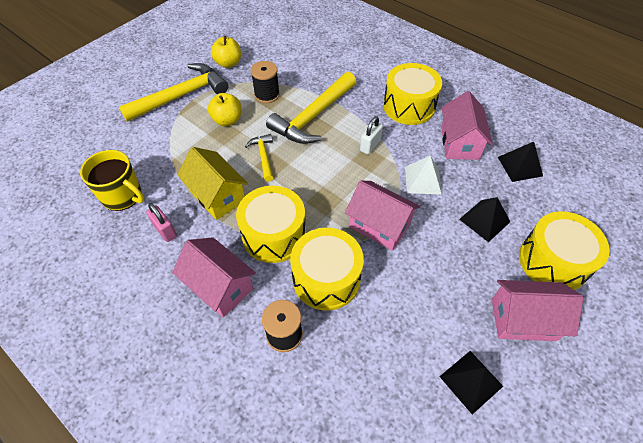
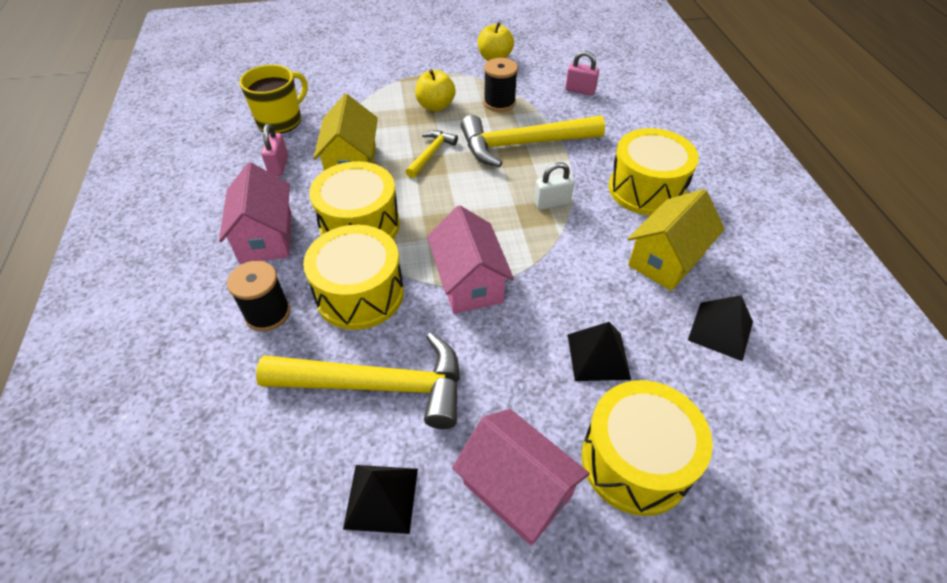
camera: 40 degrees right, 5 degrees down
yellow mug [80,150,144,211] -> yellow mug turned 120 degrees counterclockwise [239,65,308,133]
yellow hammer [119,63,228,122] -> yellow hammer moved to [256,332,460,429]
white pyramid [405,156,442,195] -> none
pink house [441,91,493,160] -> yellow house [628,189,725,291]
none -> pink padlock [565,51,599,95]

